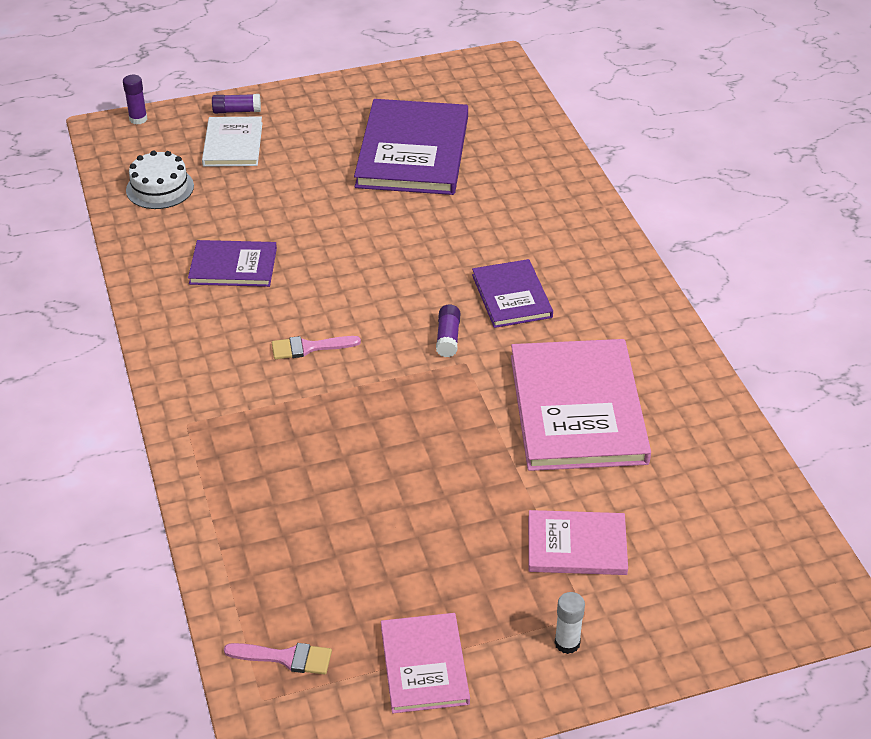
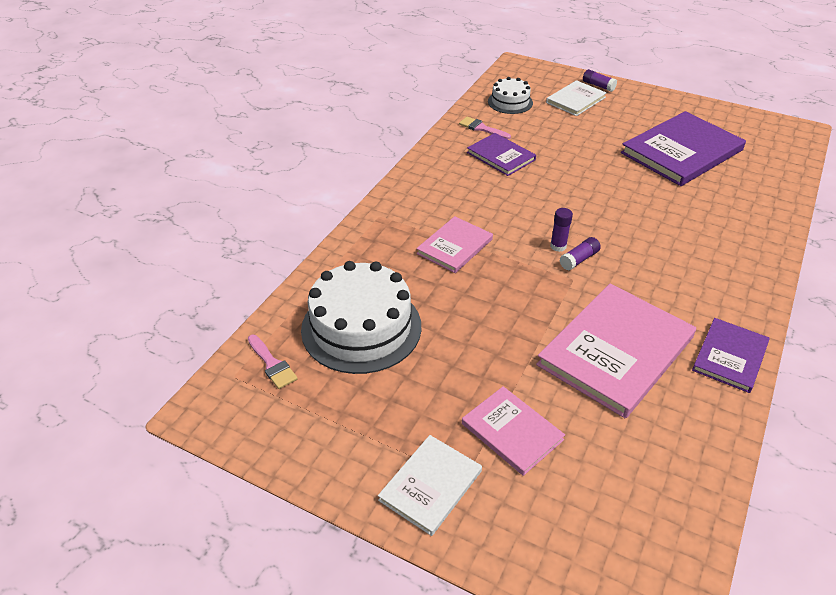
camera: 45 degrees right, 0 degrees up
purple glue stick [123,75,147,124] -> purple glue stick moved to [550,208,573,252]
pink brush [272,336,361,359] -> pink brush moved to [459,117,511,139]
pink book [381,613,470,713] -> pink book moved to [416,216,493,273]
purple book [472,259,553,328] -> purple book moved to [692,318,770,393]
white glue stick [555,592,585,654] -> white book [378,435,482,536]
none -> white cake [301,261,421,374]

